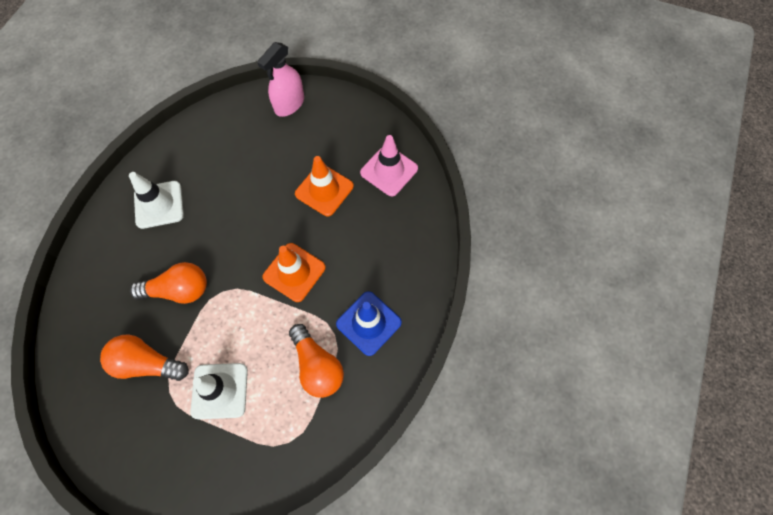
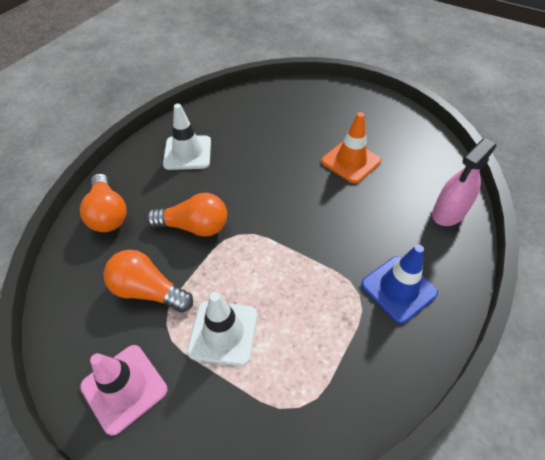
camera: 10 degrees right, 15 degrees down
pink spray bottle [257,42,304,117] -> pink spray bottle moved to [432,138,496,226]
orange traffic cone [262,243,326,302] -> none
orange light bulb [289,324,344,398] -> orange light bulb moved to [80,174,127,232]
pink traffic cone [360,135,418,196] -> pink traffic cone moved to [80,345,167,435]

